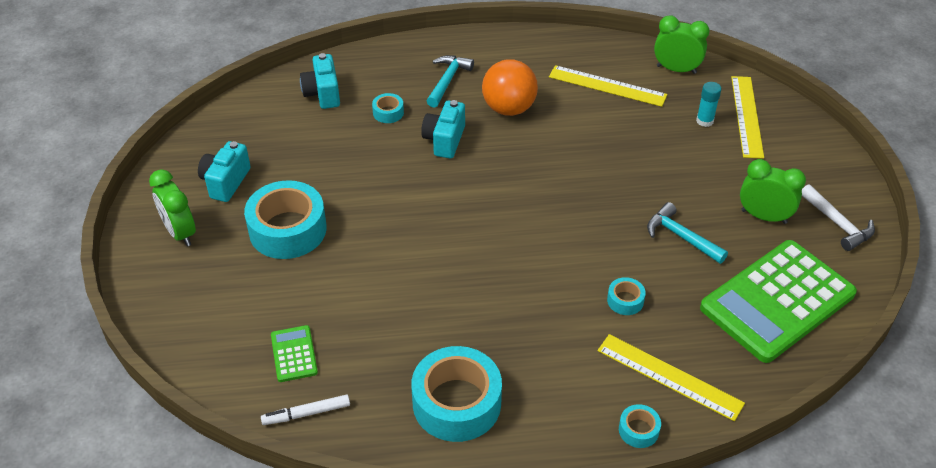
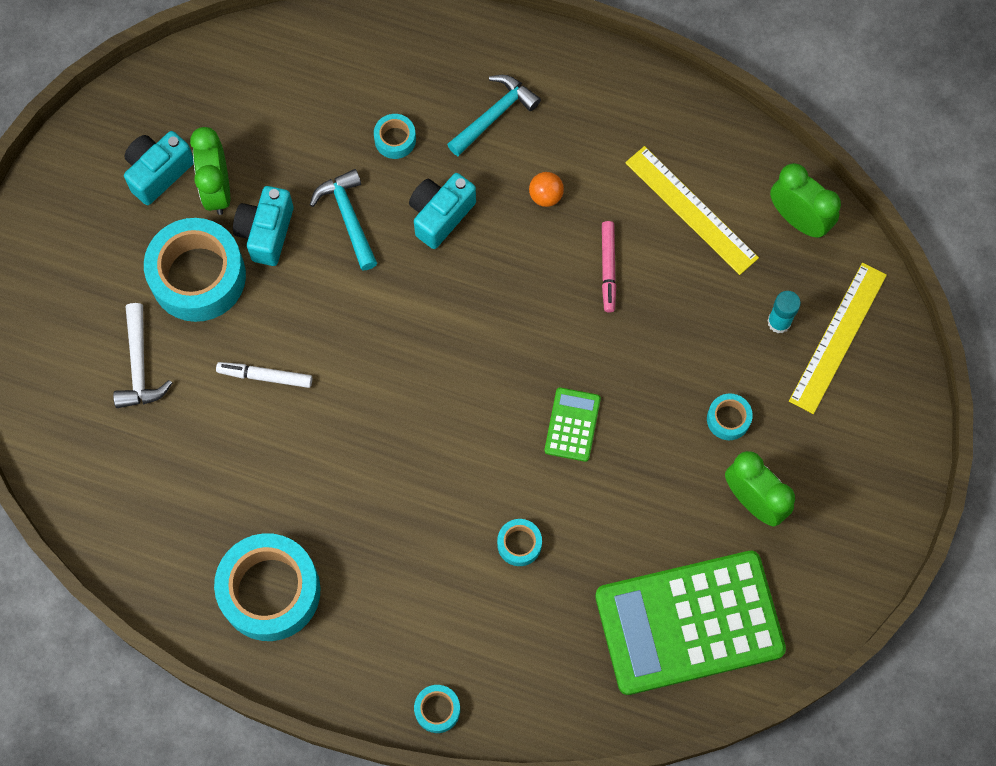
camera: 25 degrees right, 25 degrees up
green clock [149,169,196,246] -> green clock moved to [190,127,230,215]
white marker [261,394,350,425] -> white marker moved to [216,362,312,388]
green calculator [271,325,318,382] -> green calculator moved to [545,388,601,462]
turquoise camera [300,53,340,109] -> turquoise camera moved to [233,186,293,266]
orange ball [482,59,538,116] -> orange ball [529,172,564,207], size x0.46
yellow ruler [597,334,745,421] -> none
turquoise hammer [647,202,728,264] -> turquoise hammer moved to [310,169,377,270]
white hammer [802,184,875,251] -> white hammer moved to [113,303,172,408]
none -> pink marker [602,221,616,313]
none -> turquoise tape [707,393,753,440]

